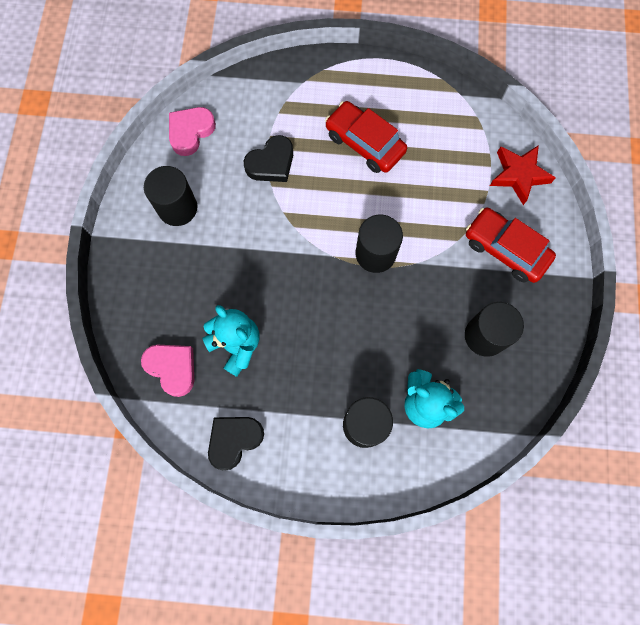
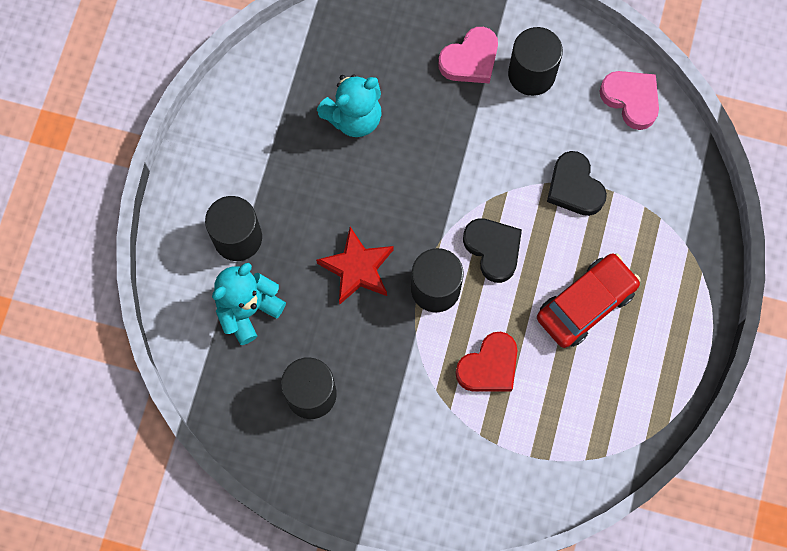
camera: 100 degrees right, 0 degrees up
pink heart [141,345,194,397] -> pink heart moved to [438,27,498,84]
black heart [208,417,264,470] -> black heart moved to [463,218,522,283]
red car [466,208,556,283] -> none
red star [490,145,556,205] -> red star moved to [316,227,394,305]
none -> red heart [455,332,517,392]

